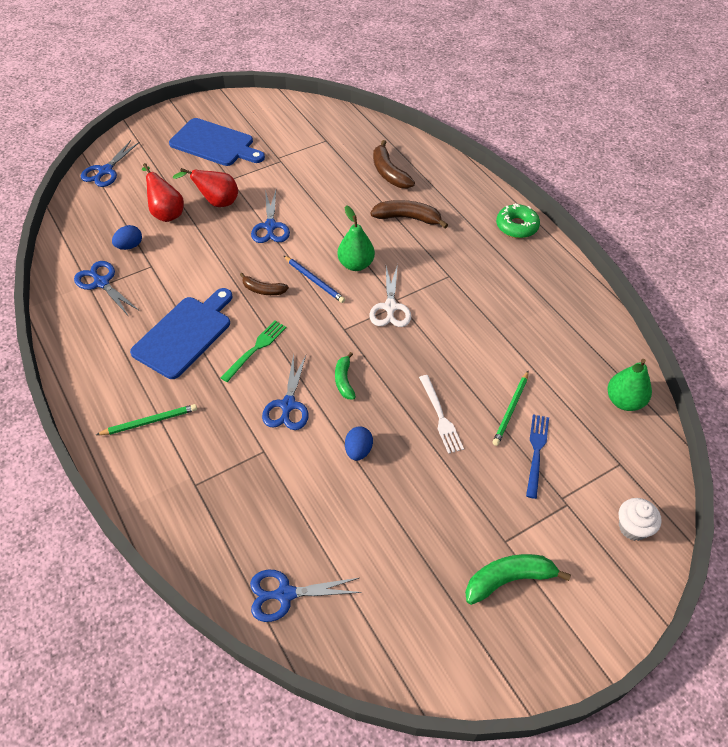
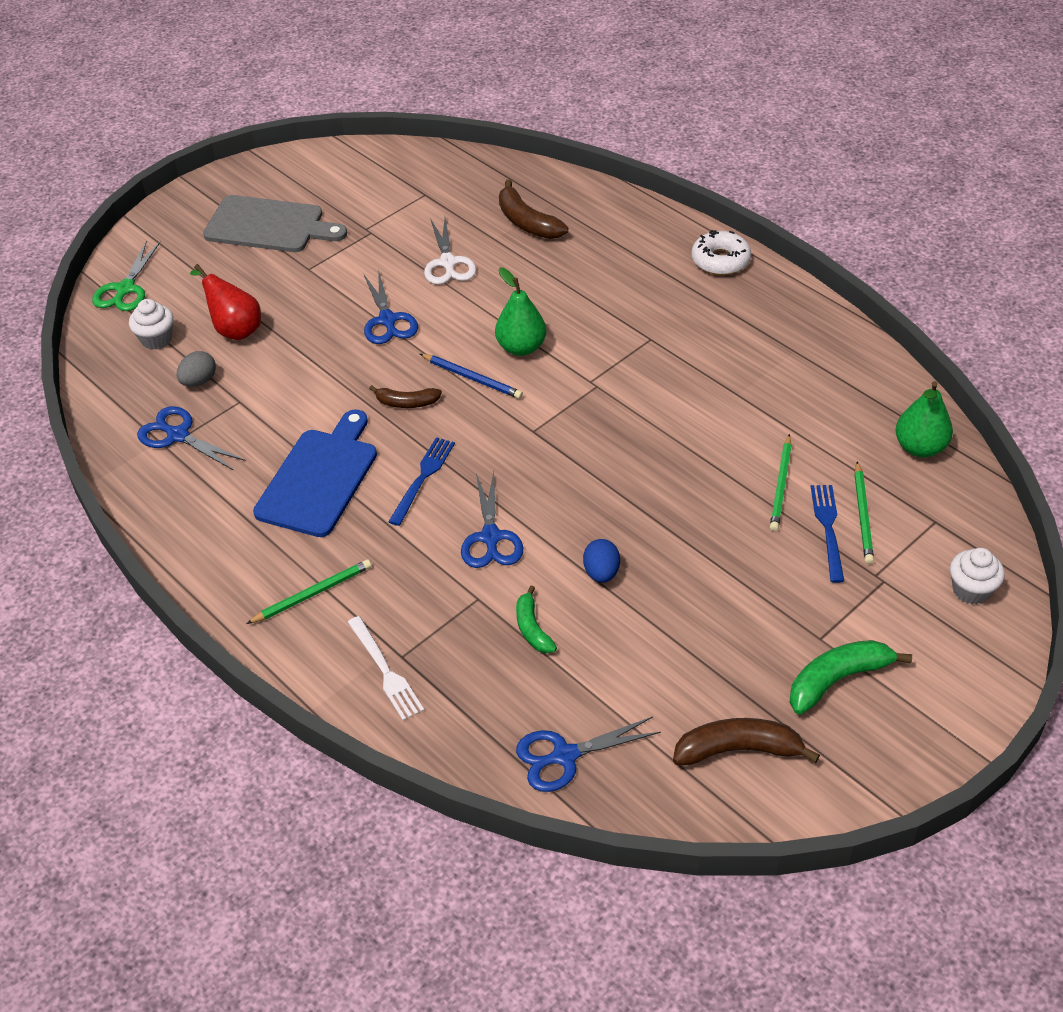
camera: 10 degrees left, 5 degrees down
blue scissors [81,140,139,187] -> green scissors [92,241,160,311]
blue egg [112,225,142,250] -> grey egg [177,351,216,387]
blue cutting board [169,118,265,166] -> grey cutting board [203,195,347,252]
red pear [173,168,238,207] -> none
green fork [220,320,286,382] -> blue fork [388,437,455,526]
green banana [335,352,356,399] -> green banana moved to [516,585,557,653]
white scissors [369,264,411,327] -> white scissors moved to [424,218,476,285]
brown banana [370,200,448,228] -> brown banana moved to [673,718,820,766]
white fork [419,375,464,454] -> white fork moved to [348,616,424,721]
green donut [496,203,540,238] -> white donut [692,230,751,275]
none -> white cupcake [129,299,174,350]
none -> green pencil [854,461,874,564]

